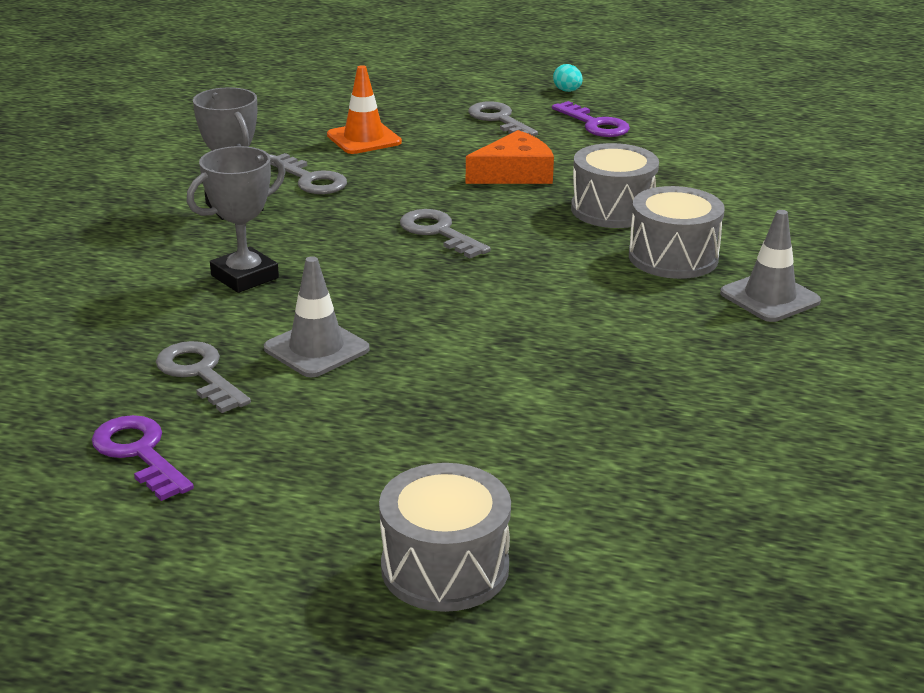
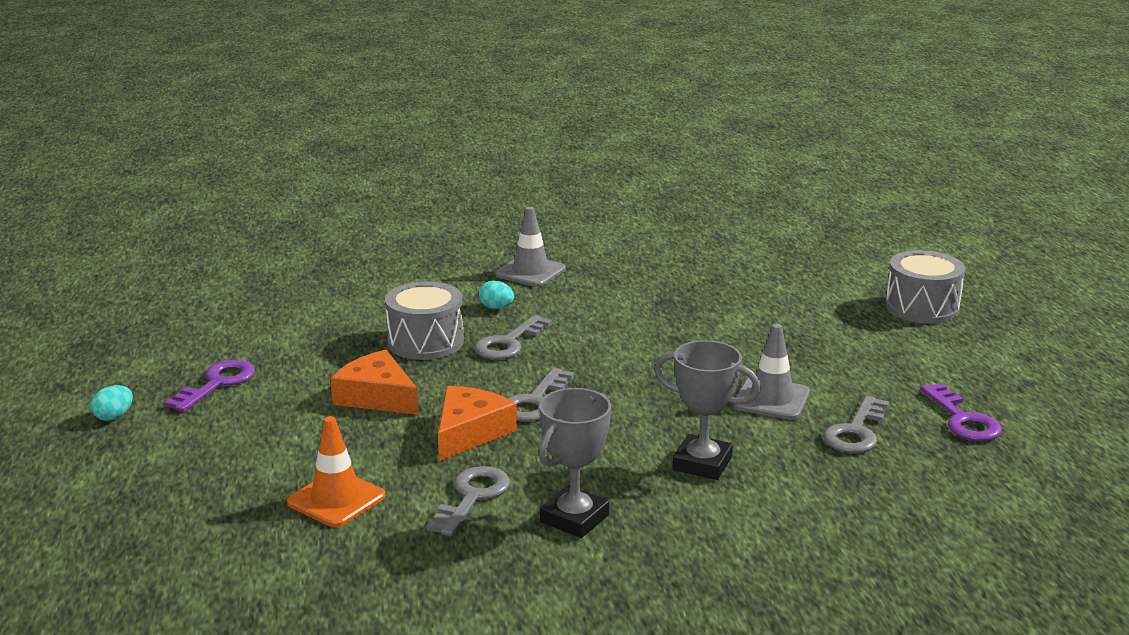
camera: 115 degrees left, 5 degrees down
purple key [92,415,194,501] -> purple key turned 45 degrees counterclockwise [920,383,1002,441]
grey key [468,101,538,136] -> grey key moved to [474,315,552,360]
grey drum [629,186,725,279] -> turquoise egg [479,281,514,309]
none -> orange cheese [438,386,517,461]

